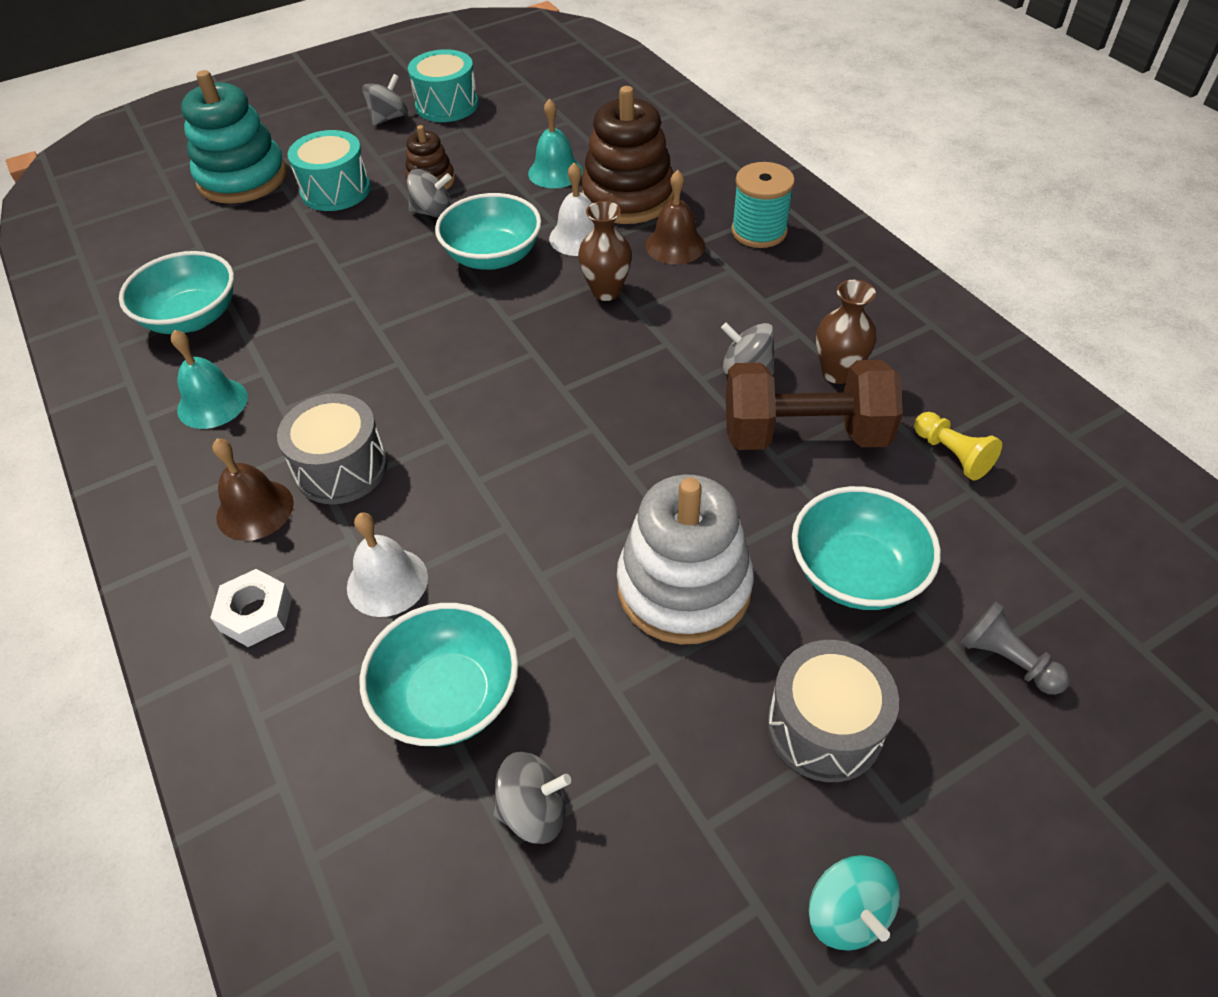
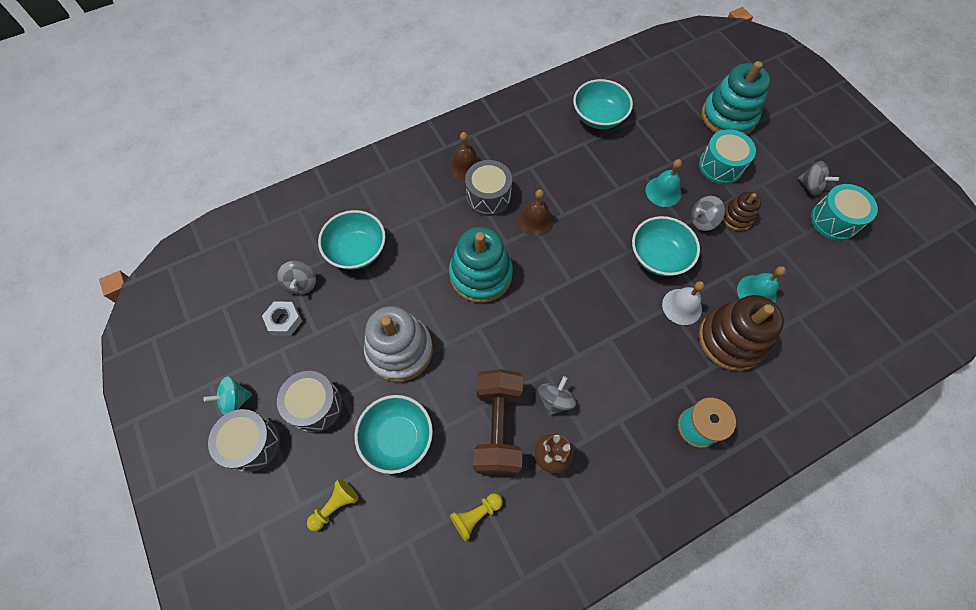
camera: 90 degrees right, 15 degrees up
turquoise bell [171,330,248,429] -> turquoise bell moved to [645,159,682,207]
white nut [210,569,292,647] -> white nut moved to [262,301,302,336]
white bell [347,512,428,617] -> none
grey spinning top [407,169,452,218] -> grey spinning top turned 75 degrees clockwise [691,196,725,231]
brown vase [578,201,632,301] -> none
brown bell [645,170,705,264] -> brown bell moved to [517,189,554,236]
grey pawn [961,602,1070,695] -> yellow pawn [307,479,359,531]
none -> grey drum [208,409,280,472]
none -> turquoise stacking toy [449,227,513,303]

